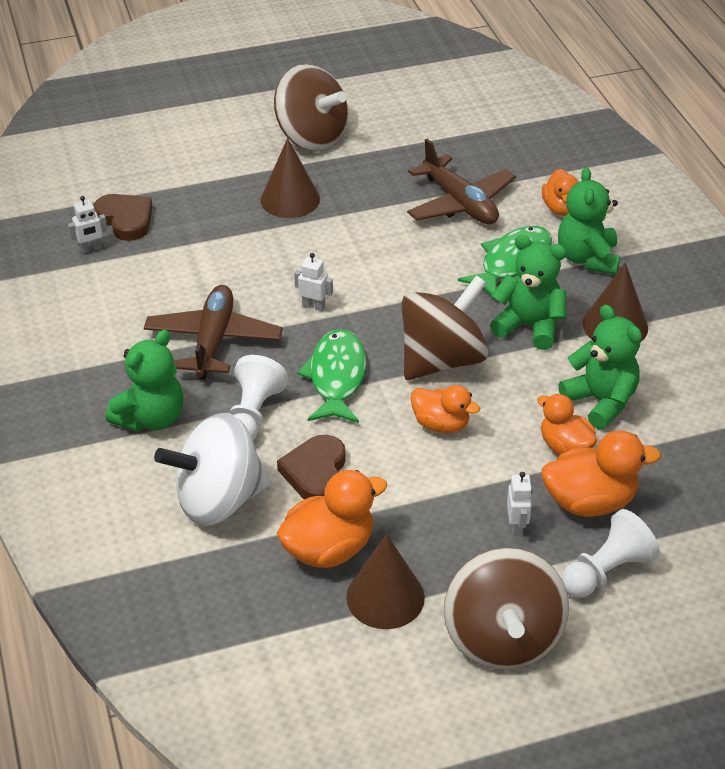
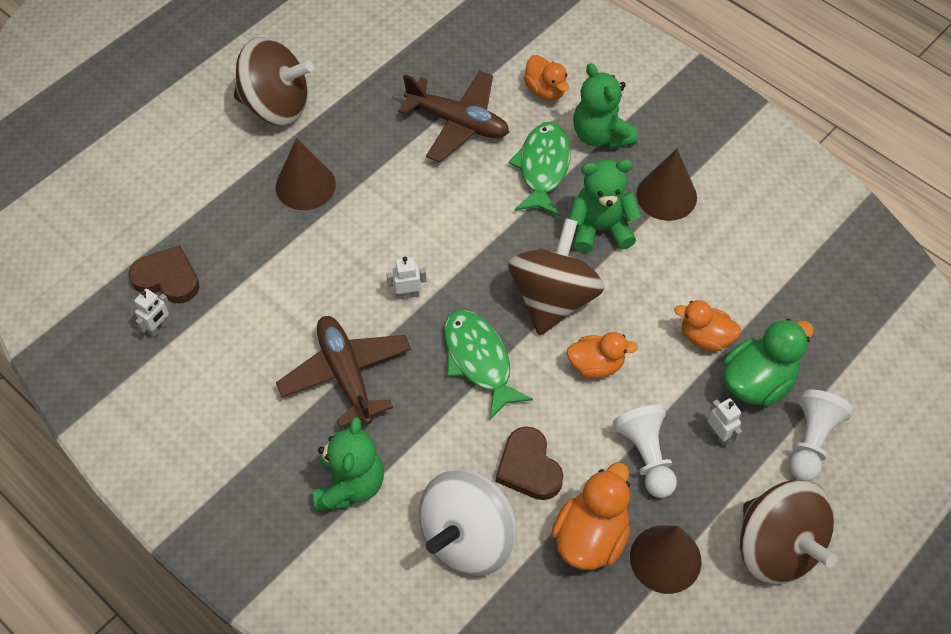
camera: 30 degrees left, 15 degrees up
white pawn [229,355,288,441] -> white pawn moved to [613,405,677,498]
orange duck [542,431,661,517] -> green duck [723,319,814,406]
green teddy bear [558,304,642,430] -> none

